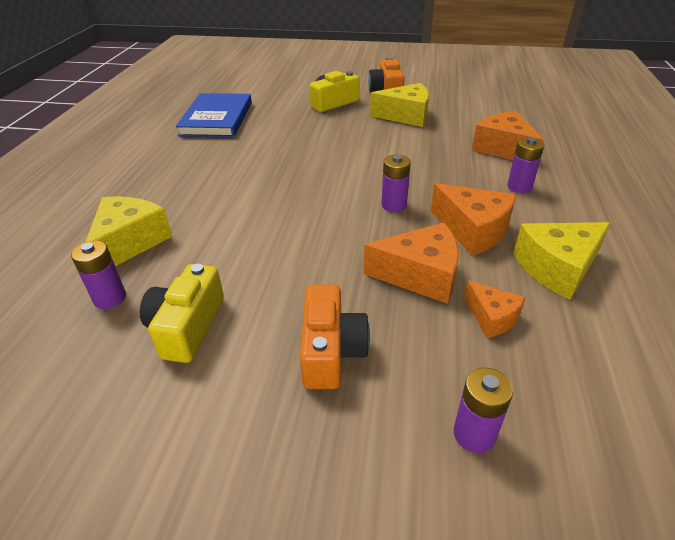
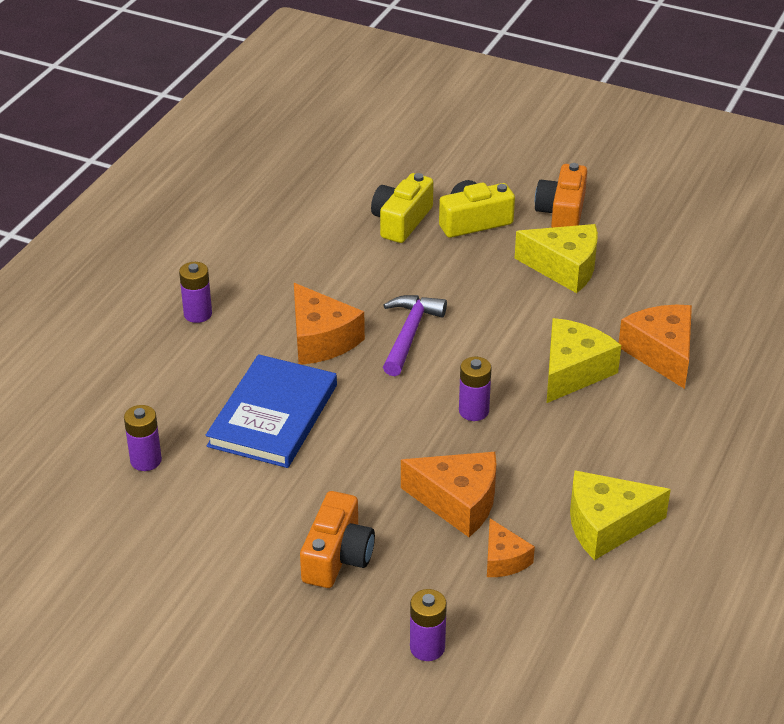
camera: 15 degrees right, 0 degrees up
yellow cheese [86,196,173,266] -> yellow cheese moved to [547,318,621,403]
yellow camera [140,264,224,363] -> yellow camera moved to [371,173,434,243]
blue book [176,93,252,137] -> blue book moved to [206,354,337,468]
orange cheese [431,183,516,256] -> orange cheese moved to [294,283,365,365]
purple battery [507,137,544,193] -> purple battery moved to [179,262,212,323]
none -> purple hammer [383,295,447,376]

